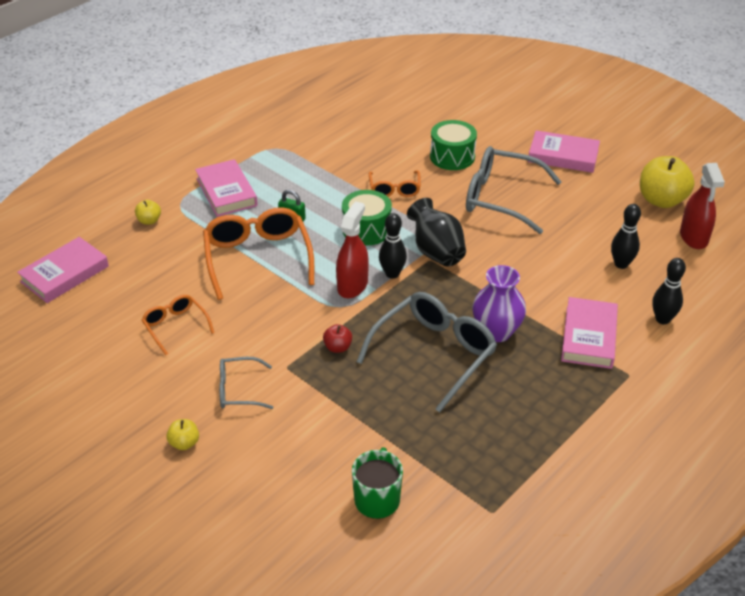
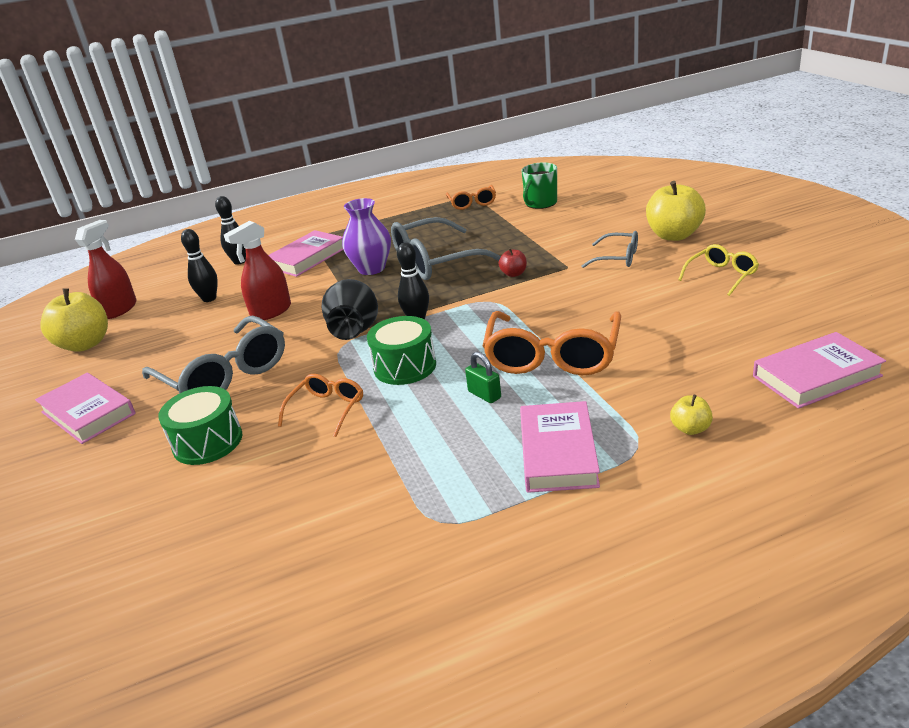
camera: 150 degrees left, 10 degrees down
orange glasses [142,295,214,355] -> orange glasses moved to [446,185,496,210]
yellow apple [166,419,199,450] -> yellow apple [646,181,706,241], size x2.10
red spray bottle [336,201,369,298] -> red spray bottle moved to [224,221,291,320]
none -> yellow glasses [678,244,759,296]

